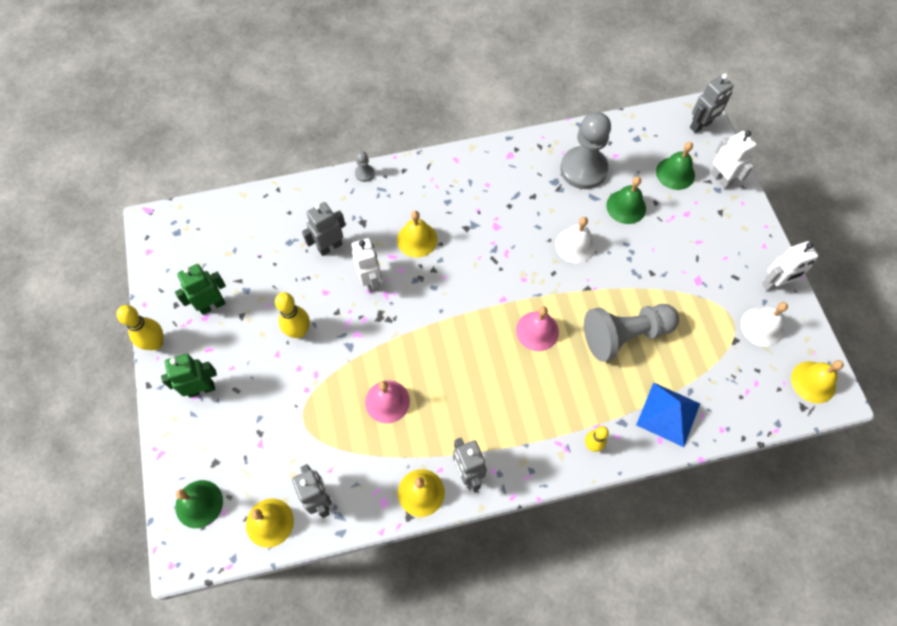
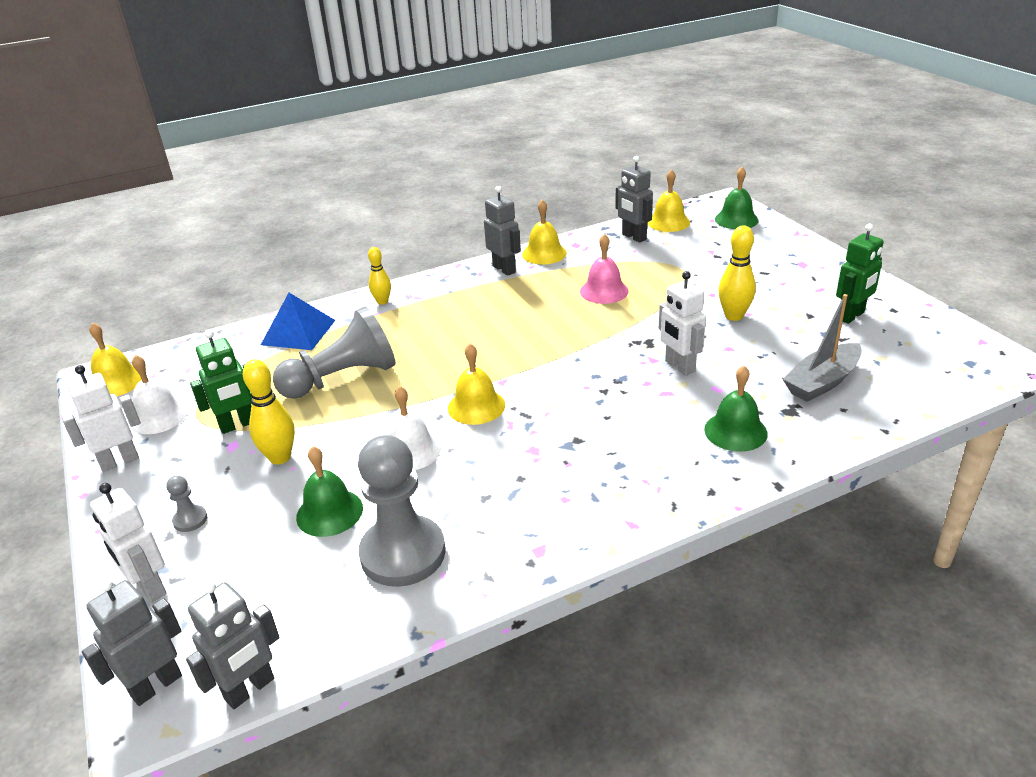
camera: 170 degrees right, 30 degrees down
yellow bowling pin [116,305,163,350] -> yellow bowling pin moved to [243,359,295,465]
green robot [161,354,217,398] -> green robot moved to [190,330,252,434]
grey robot [302,202,346,256] -> grey robot moved to [186,581,280,709]
grey pawn [355,151,374,182] -> grey pawn moved to [166,475,207,532]
yellow bell [397,211,437,258] -> yellow bell moved to [448,344,505,425]
pink bell [516,307,559,351] -> none
green bell [656,142,695,190] -> green bell moved to [704,365,768,452]
none -> grey boat [783,294,862,402]

